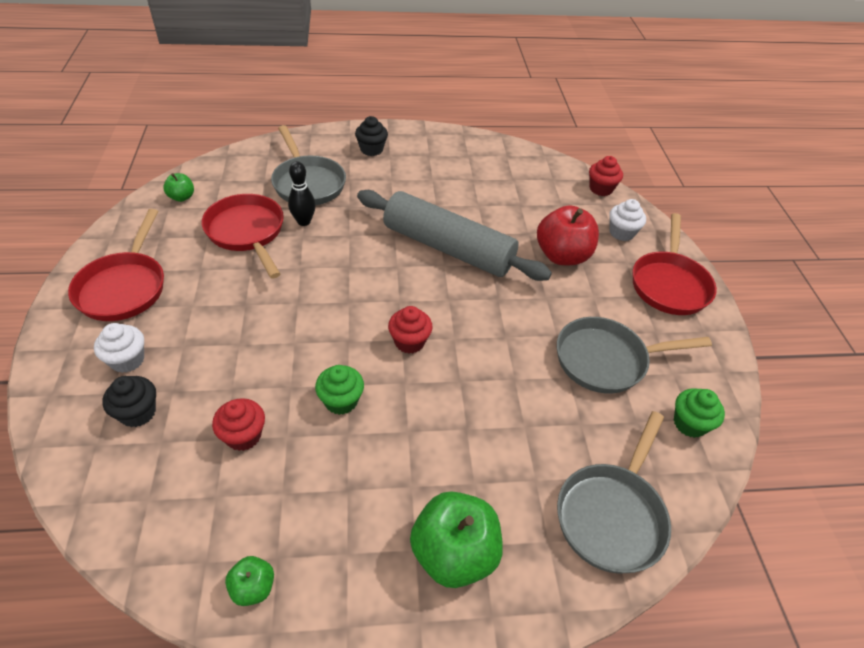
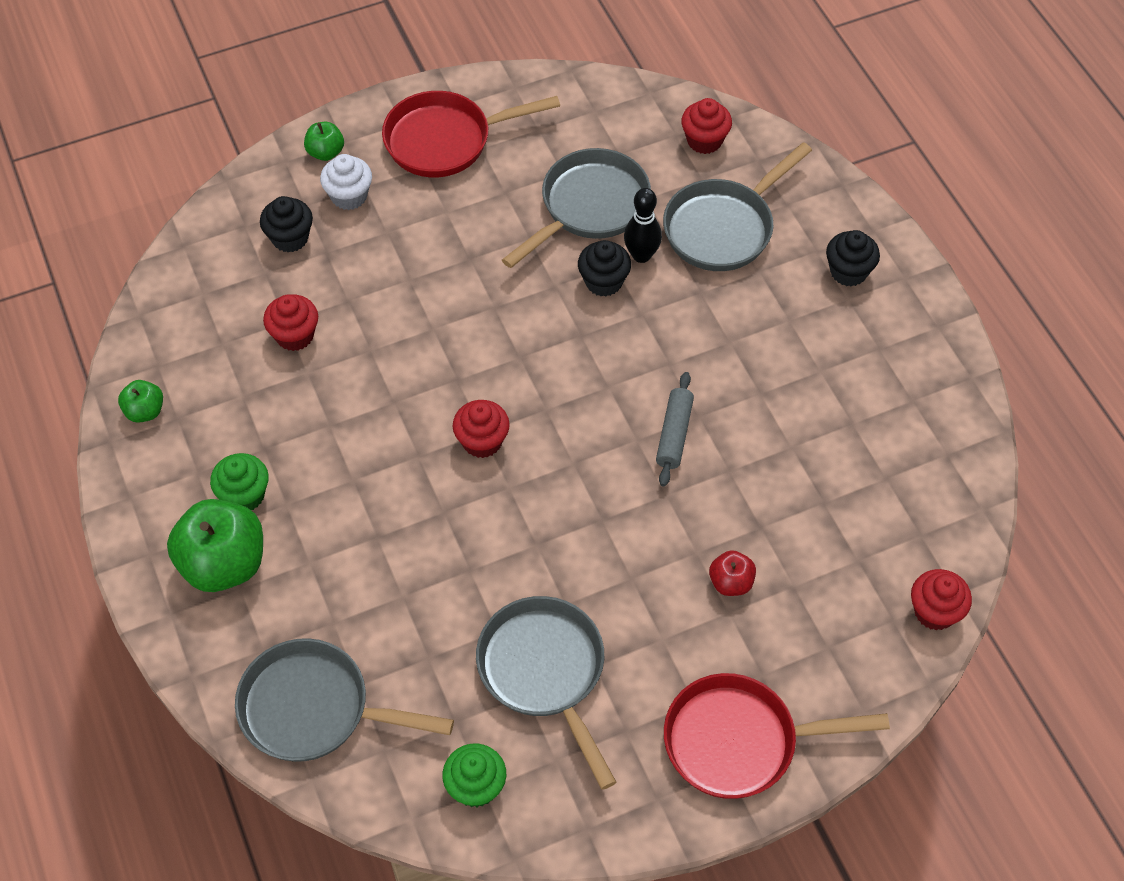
camera: 75 degrees right, 10 degrees up
green apple [163,173,194,202] -> green apple moved to [304,122,344,161]
red pan [202,194,284,278] -> grey pan [502,148,651,268]
green cupcake [315,365,364,415] -> green cupcake moved to [210,453,269,510]
grey rolling pin [357,190,552,281] -> grey rolling pin [656,372,694,486], size x0.42
red apple [537,205,599,265] -> red apple [709,550,756,596], size x0.49
white cupcake [609,199,646,241] -> none
none -> black cupcake [578,240,631,297]
none -> red cupcake [681,98,732,154]

